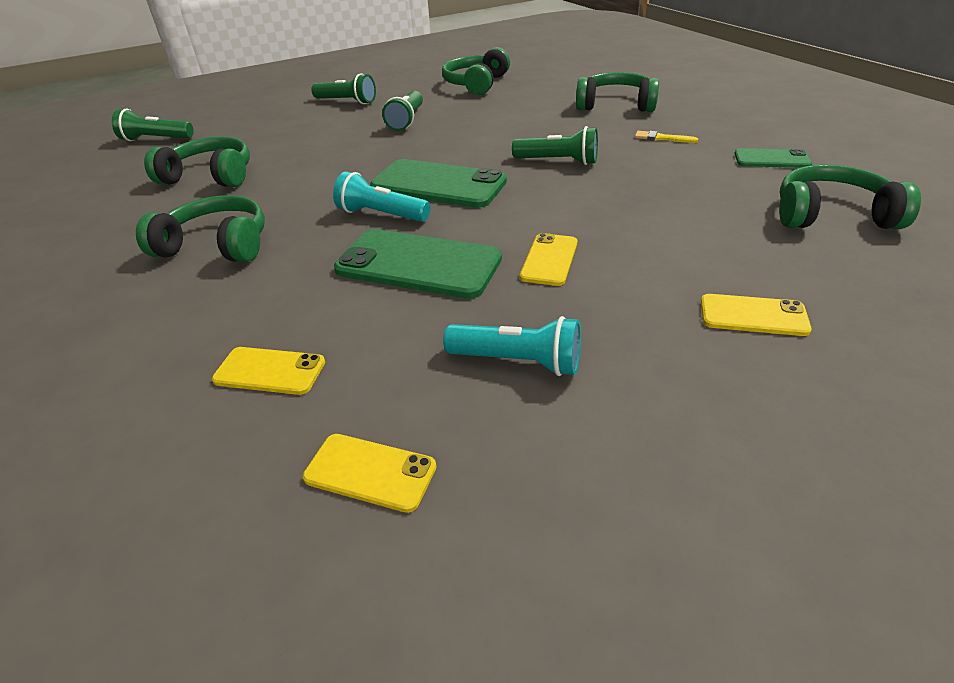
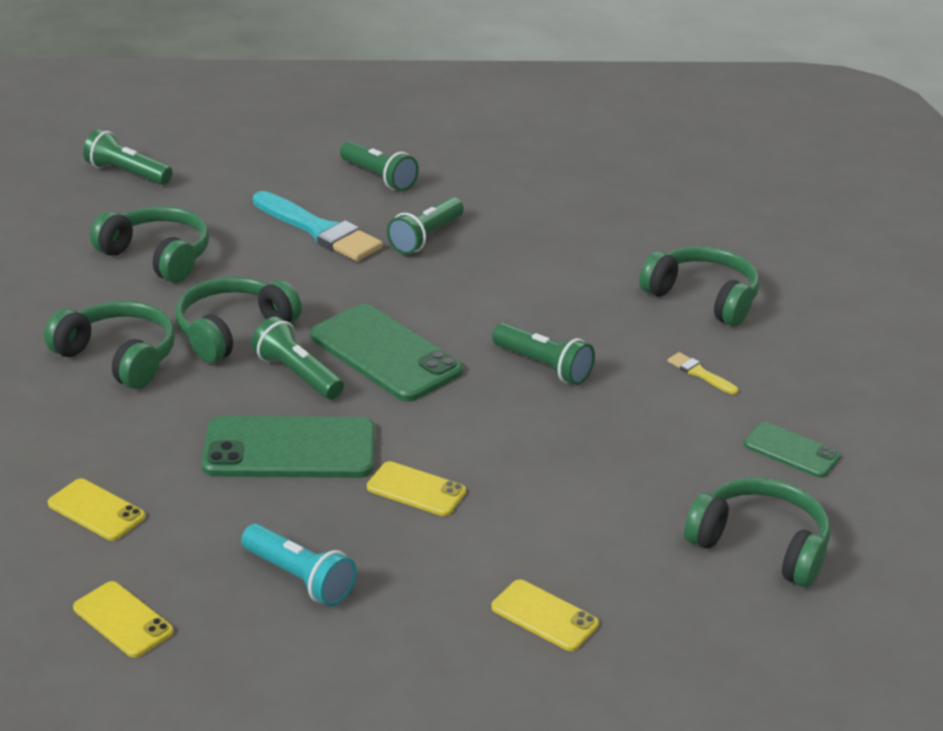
camera: 20 degrees right, 5 degrees down
turquoise flashlight [333,171,430,222] -> green flashlight [251,317,344,400]
green phone [334,229,502,299] -> green phone turned 45 degrees counterclockwise [202,416,375,478]
green headphones [442,47,510,95] -> green headphones moved to [175,276,302,363]
yellow phone [520,233,577,286] -> yellow phone turned 75 degrees clockwise [367,461,466,516]
none -> turquoise brush [253,191,383,261]

